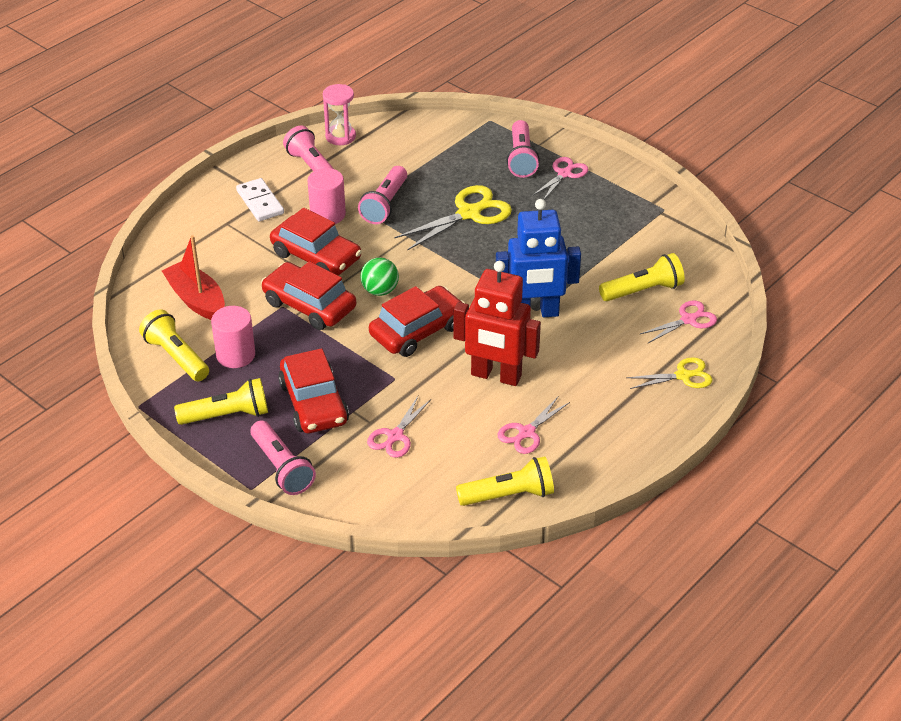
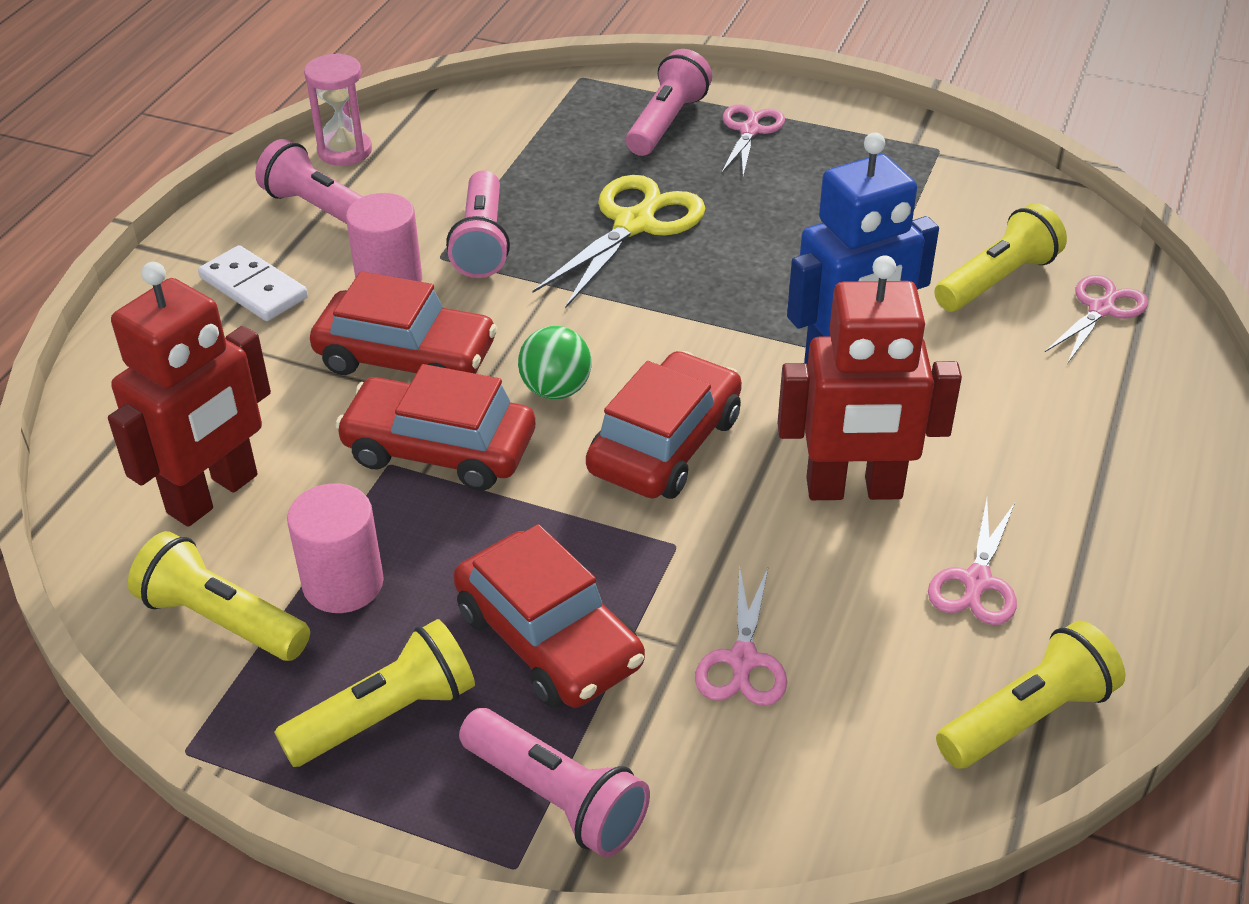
camera: 20 degrees left, 0 degrees up
red boat [162,235,225,320] -> red robot [108,262,271,527]
pink flashlight [506,120,540,178] -> pink flashlight turned 135 degrees counterclockwise [626,49,712,156]
yellow scissors [626,357,713,389] -> none

